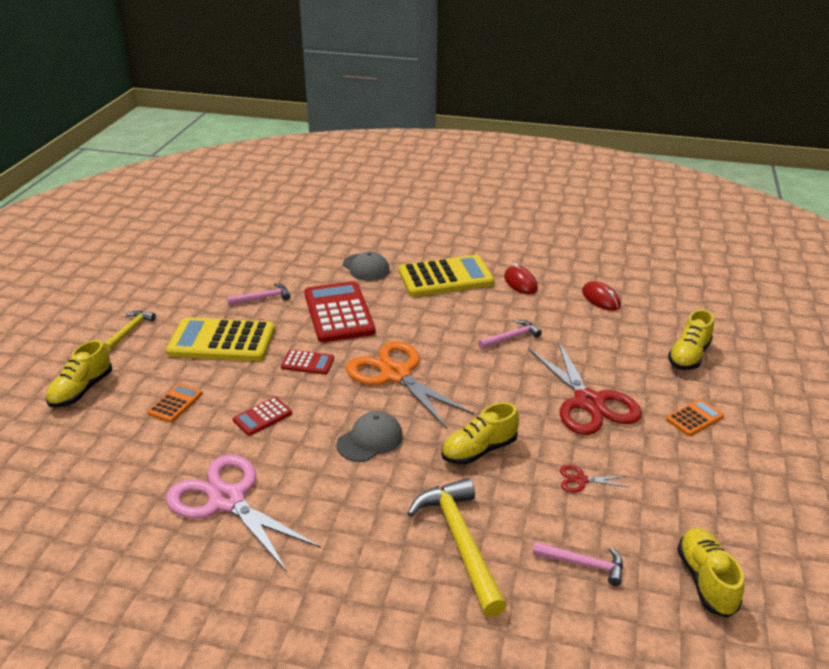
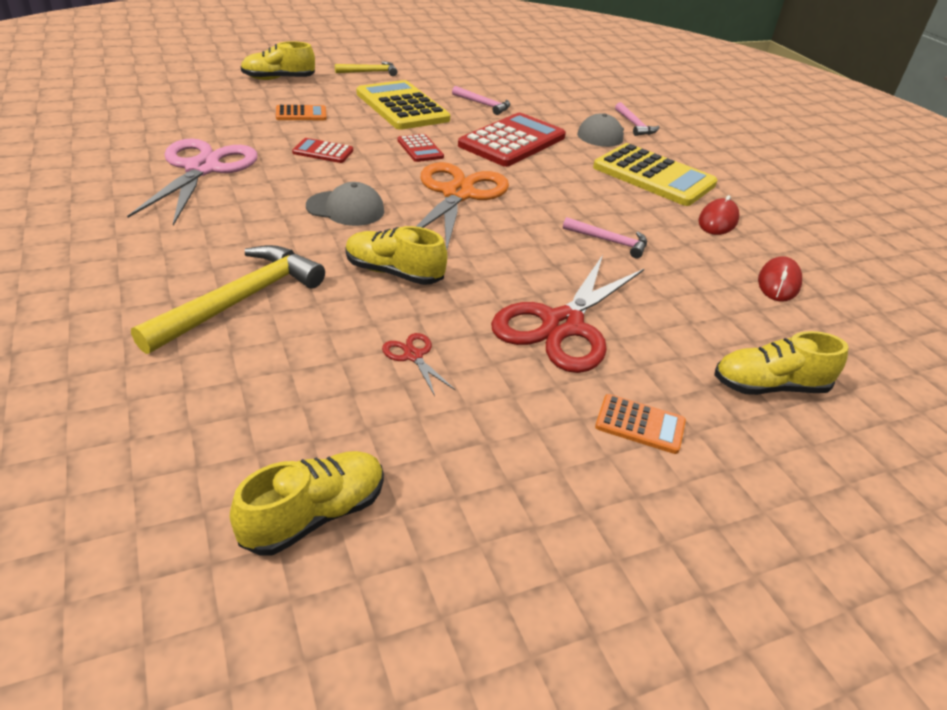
camera: 50 degrees right, 5 degrees up
pink hammer [533,542,623,586] -> pink hammer moved to [615,102,659,136]

